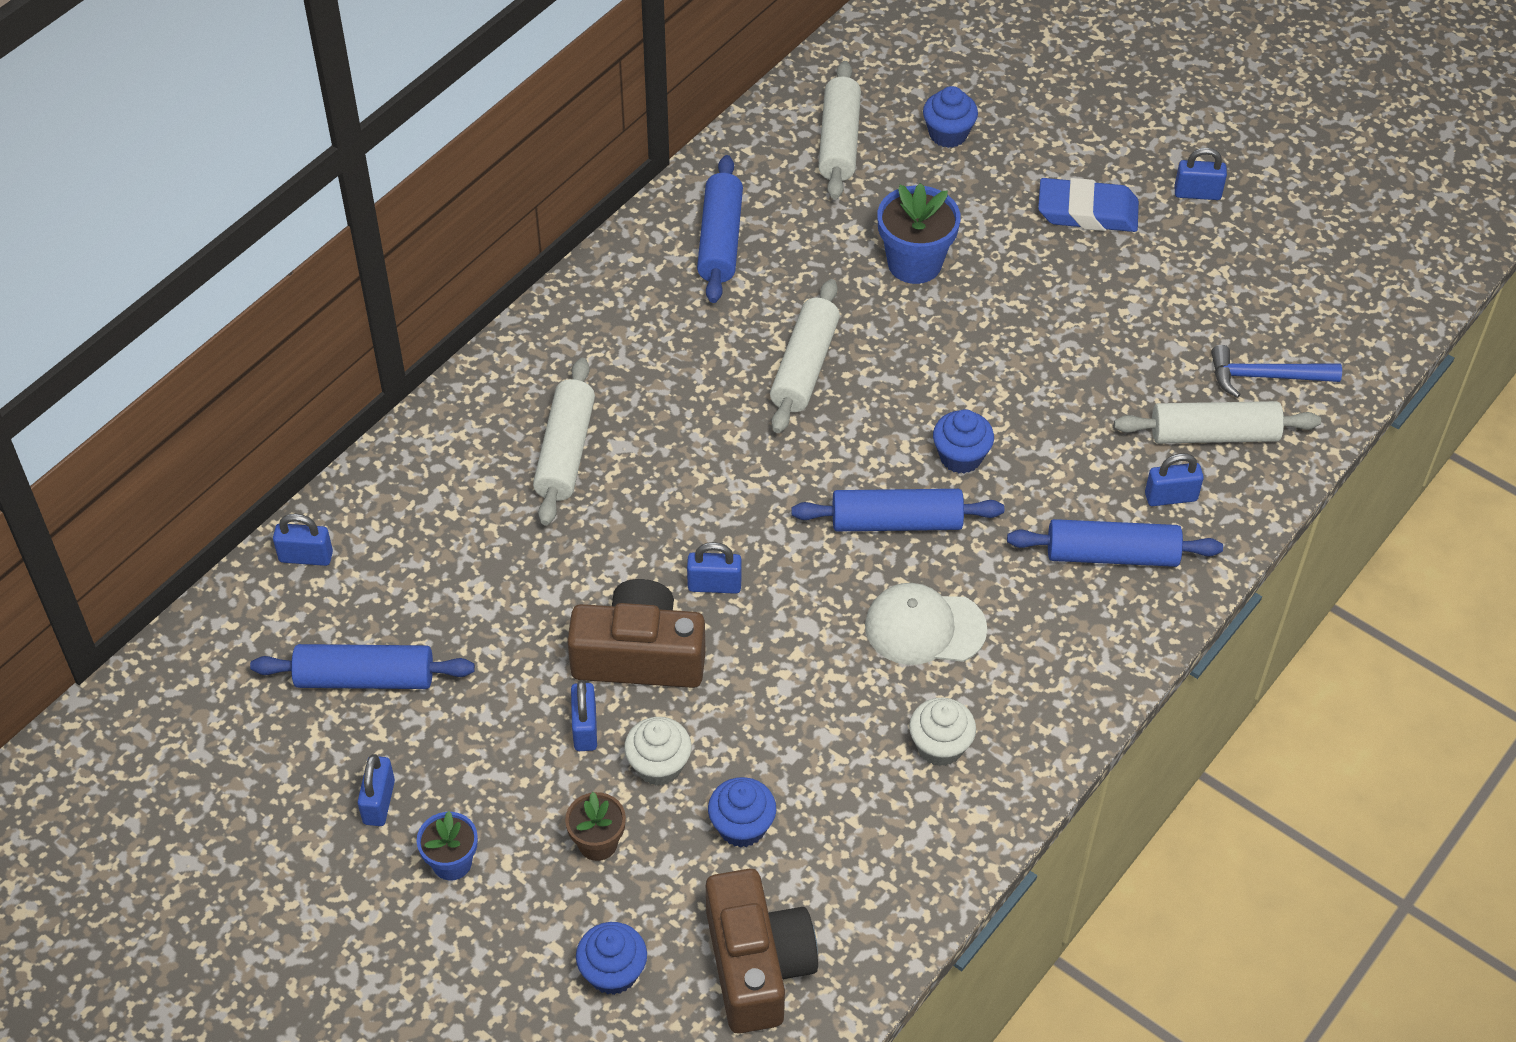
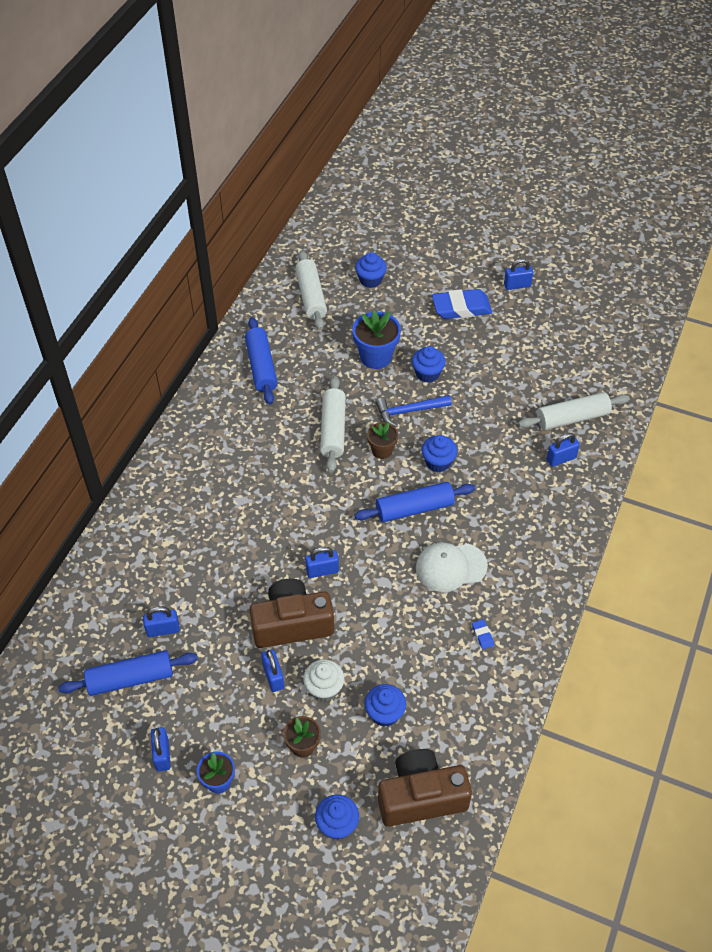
camera: 15 degrees left, 0 degrees up
blue padlock [273,514,333,566] -> blue padlock moved to [143,606,180,637]
white rolling pin [533,358,595,525] -> none
brown camera [706,869,818,1034] -> brown camera turned 75 degrees counterclockwise [378,749,472,827]
white cupcake [909,698,976,766] -> blue eraser [472,619,494,649]
blue rolling pin [1007,519,1223,567] -> none
blue hammer [1211,345,1342,398] -> blue hammer moved to [376,395,452,427]
none -> brown flower pot [367,422,398,459]
none -> blue cupcake [412,346,446,383]

